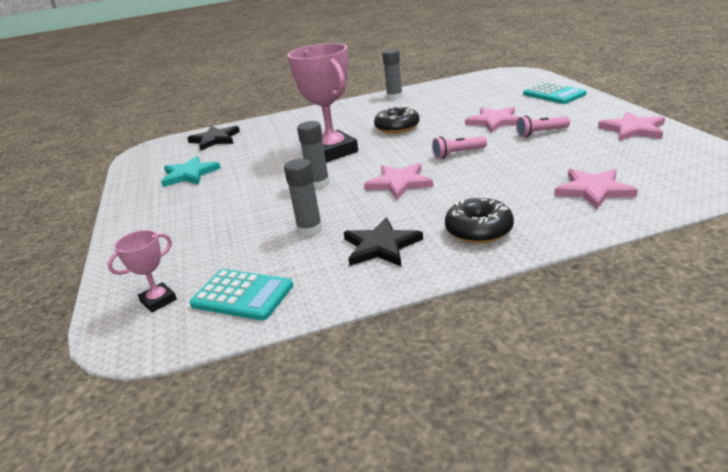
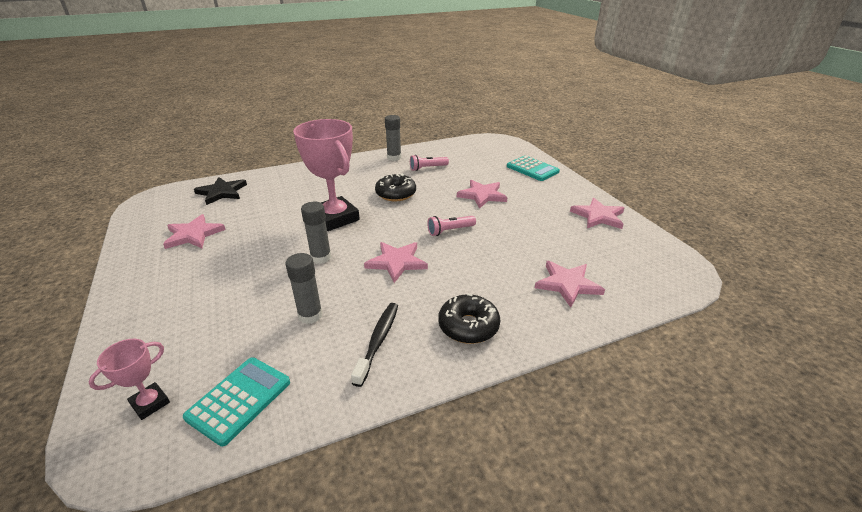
camera: 10 degrees left, 5 degrees up
turquoise star [161,156,221,187] -> pink star [163,214,226,249]
turquoise calculator [190,269,293,321] -> turquoise calculator turned 75 degrees counterclockwise [183,357,290,446]
black star [344,217,423,267] -> black toothbrush [351,303,398,387]
pink flashlight [516,116,570,137] -> pink flashlight moved to [410,155,449,171]

